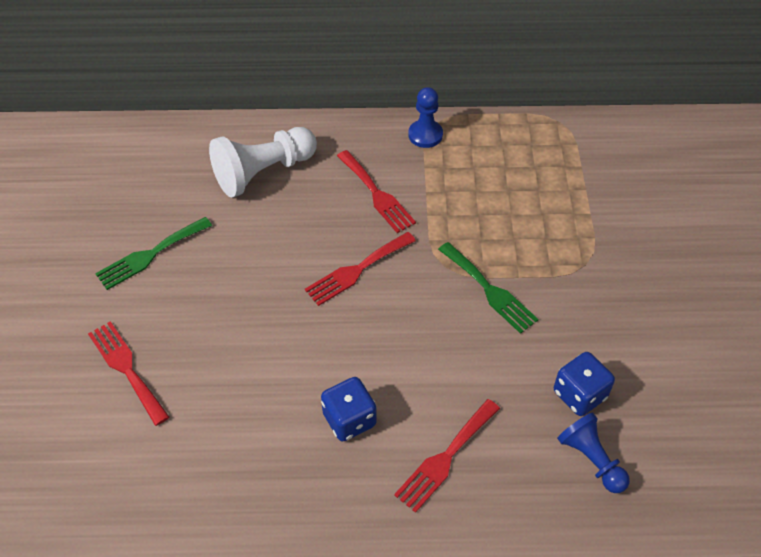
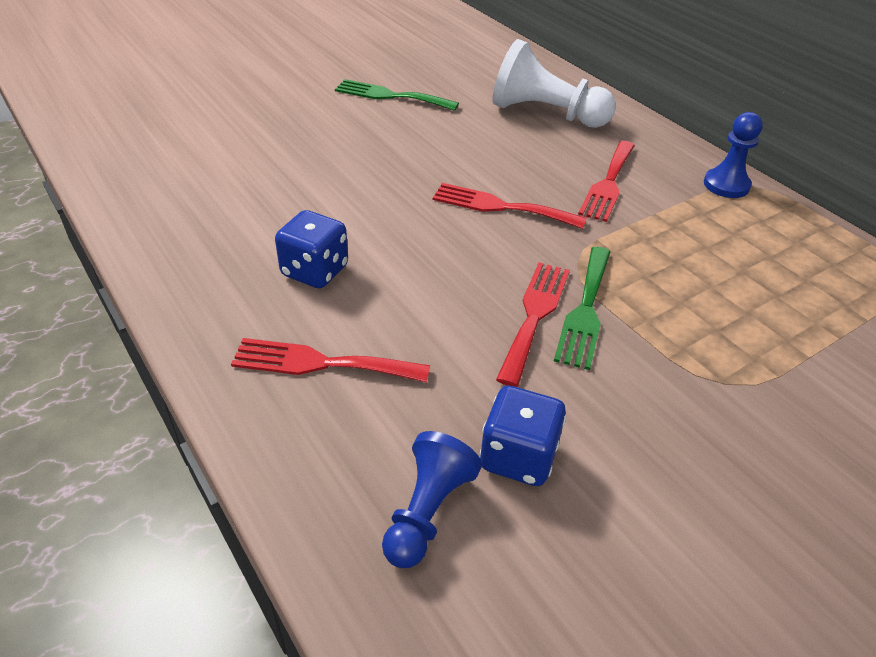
camera: 55 degrees right, 10 degrees down
red fork [88,321,169,426] -> red fork moved to [496,263,570,387]

